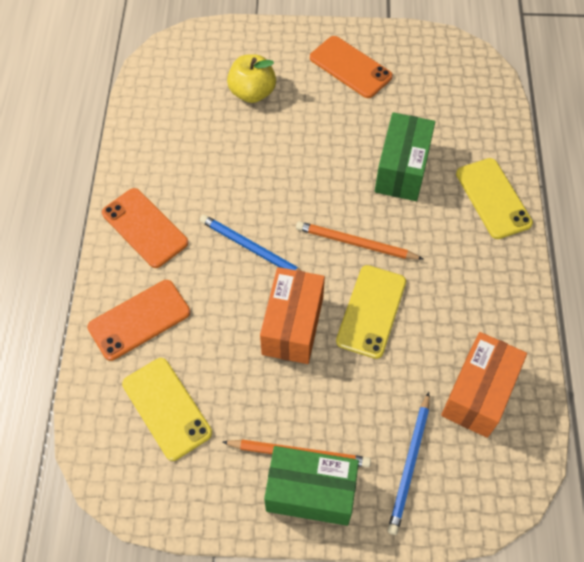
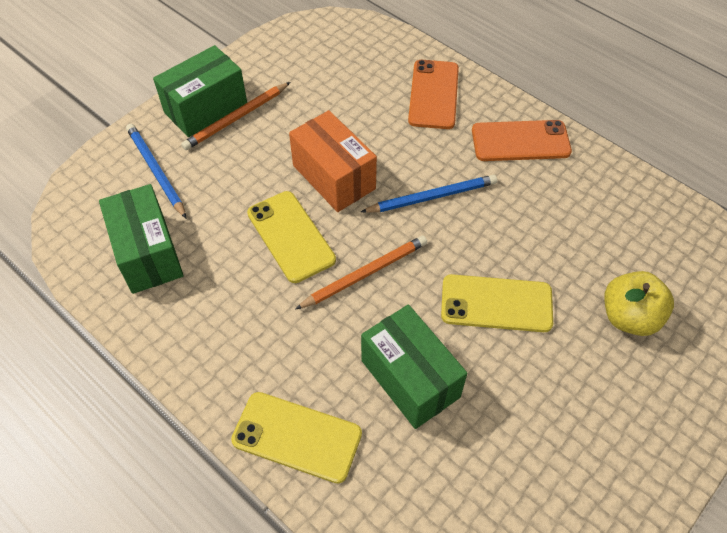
camera: 130 degrees right, 5 degrees down
yellow phone [122,358,212,461] -> yellow phone moved to [441,274,553,332]
orange phone [310,36,393,98] -> none
orange box [441,332,527,438] -> green box [99,184,184,294]

